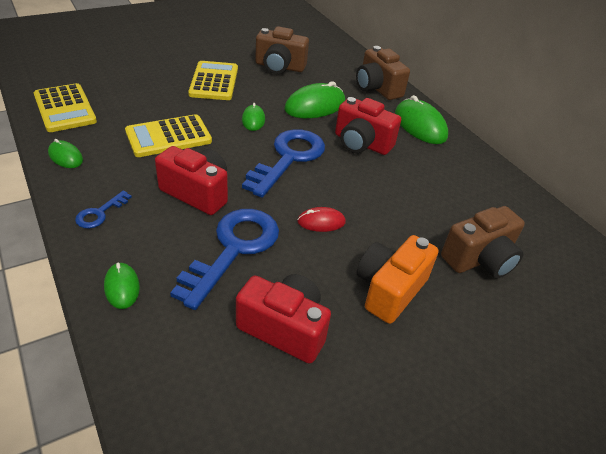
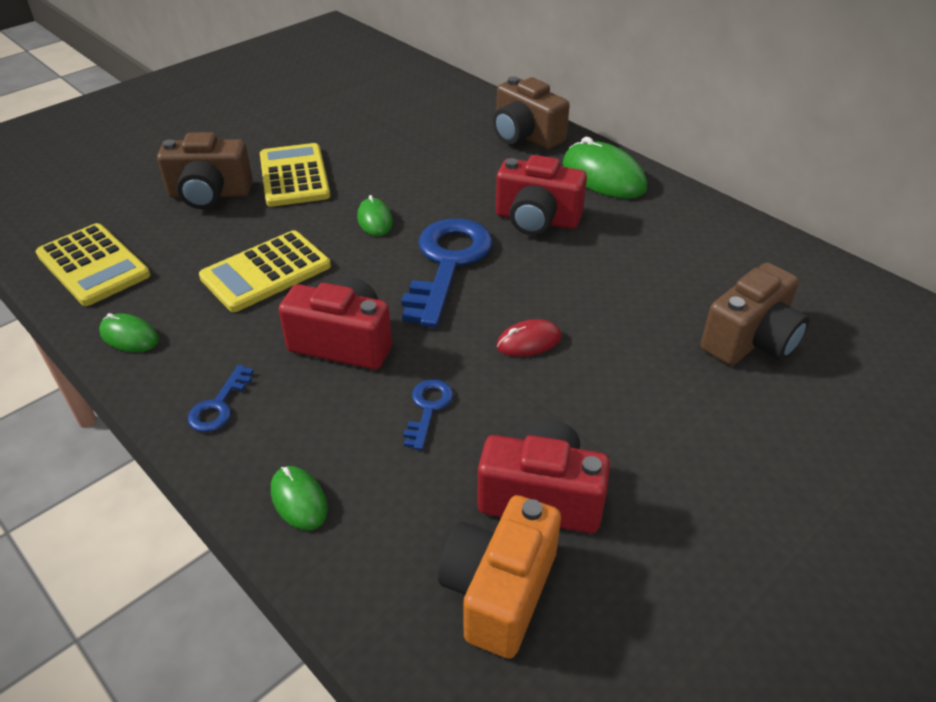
camera: 10 degrees left, 0 degrees up
blue key [170,209,279,310] -> blue key [403,379,453,450], size x0.46
brown camera [255,26,309,74] -> brown camera moved to [157,132,253,209]
green mouse [284,81,345,118] -> none
orange camera [357,235,438,324] -> orange camera moved to [438,495,561,659]

